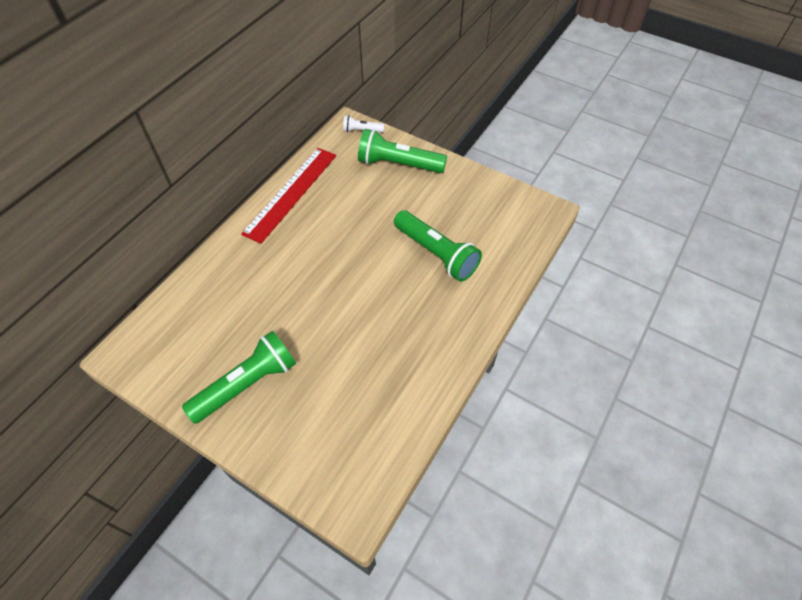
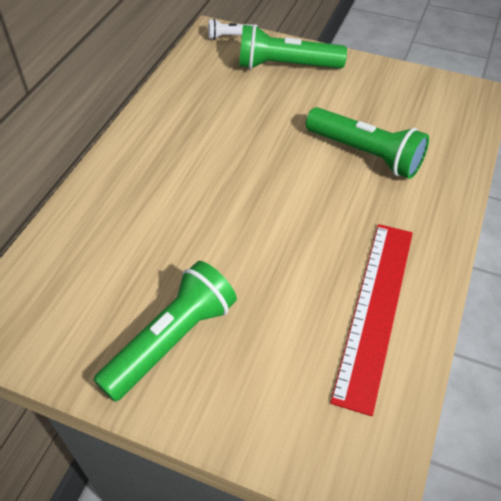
camera: 10 degrees left, 5 degrees down
red ruler [241,148,336,244] -> red ruler moved to [330,224,413,416]

